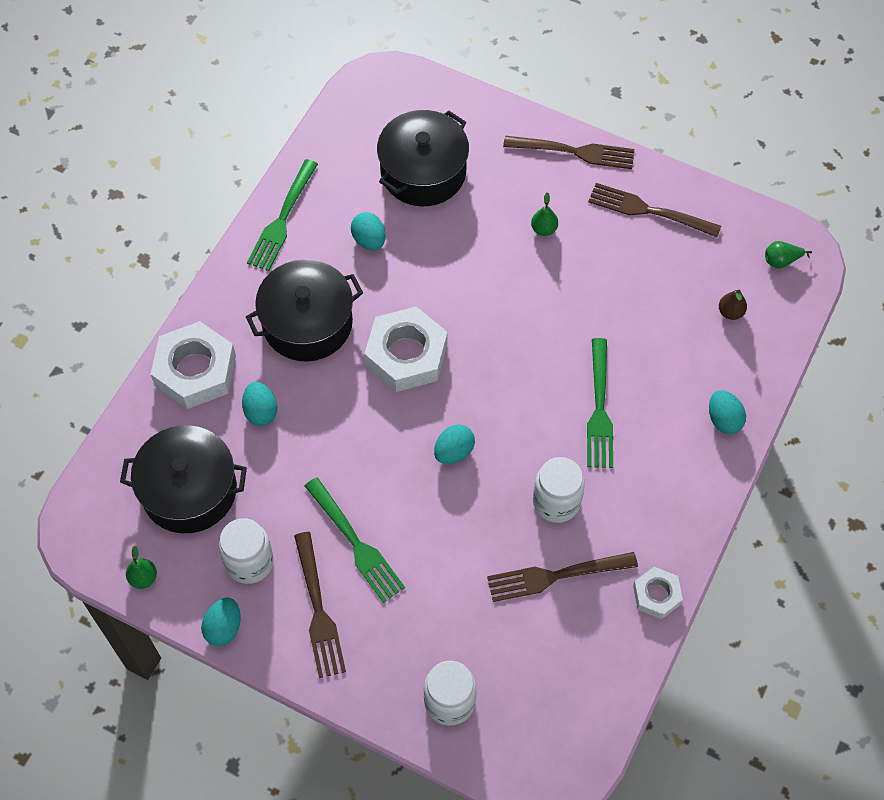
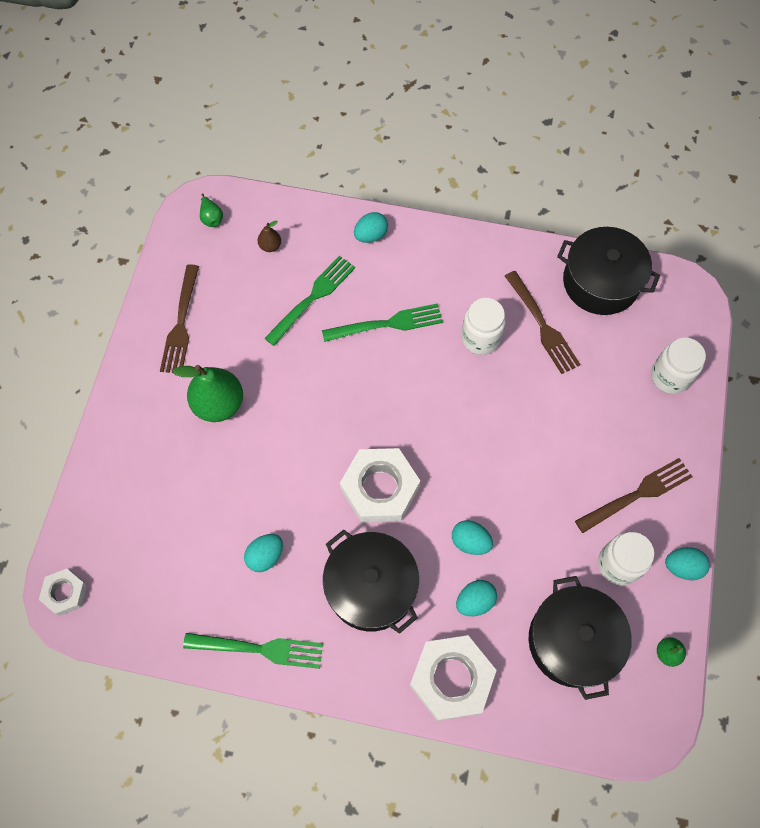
camera: 105 degrees left, 5 degrees up
green fork [305,477,405,603] -> green fork moved to [264,256,355,346]
black pot [377,110,469,206] -> black pot moved to [557,227,660,315]
turquoise egg [434,424,475,464] -> turquoise egg moved to [452,520,493,555]
brown fork [503,136,635,169] -> none
green pear [531,192,558,236] -> green pear [172,365,243,422], size x2.15
white nut [633,567,683,619] -> white nut moved to [39,569,87,616]

